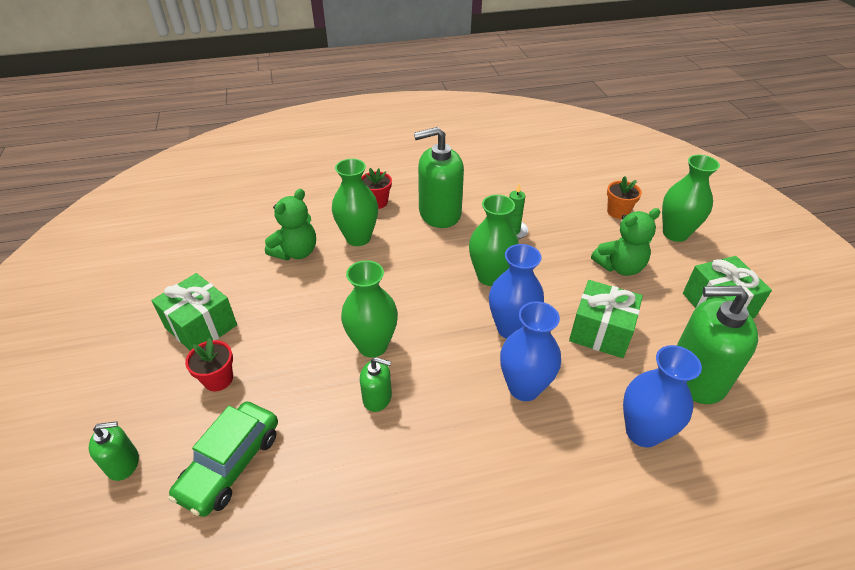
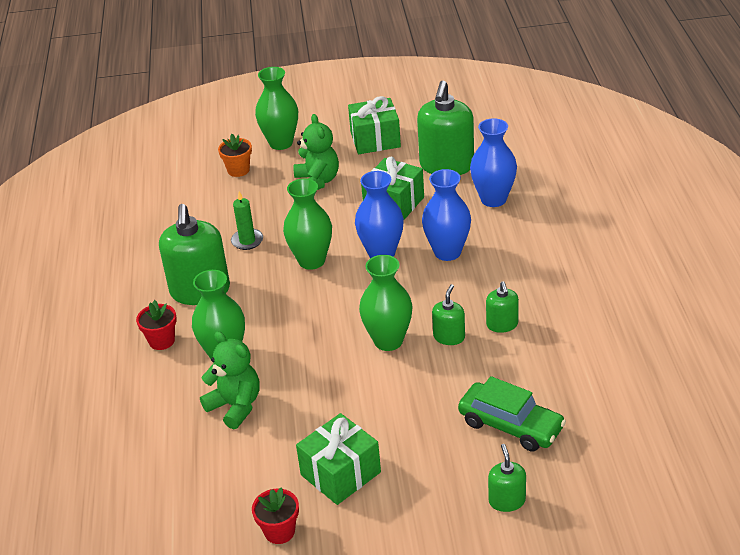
camera: 80 degrees left, 5 degrees down
red flower pot [185,338,233,391] -> red flower pot moved to [252,487,299,544]
none -> green soap dispenser [486,281,519,333]

